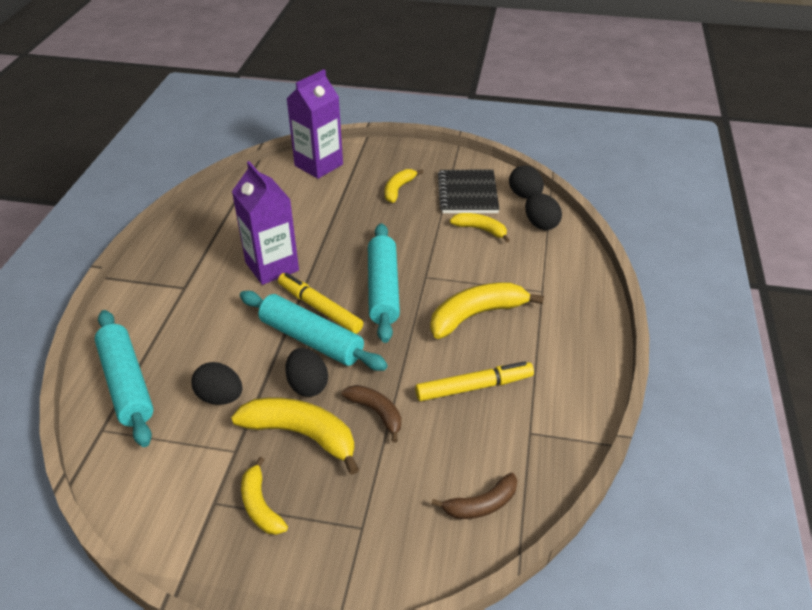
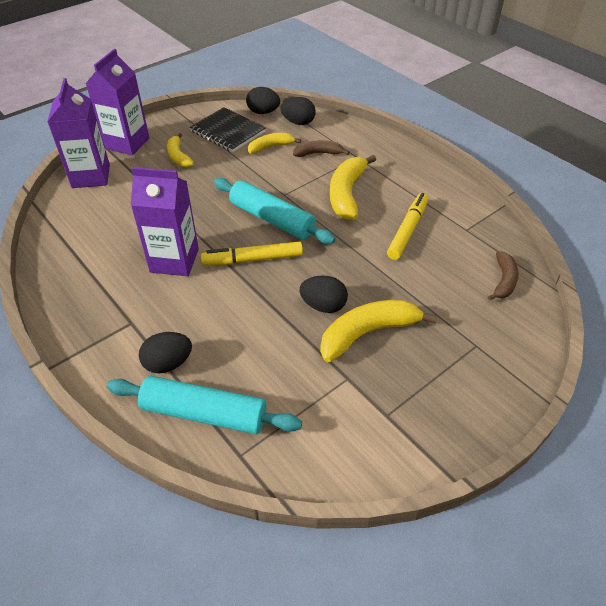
camera: 50 degrees left, 5 degrees up
black egg [191,362,243,405] -> black egg moved to [139,332,192,373]
turquoise rolling pin [240,291,388,371] -> none
yellow banana [241,457,288,535] -> none
brown banana [342,385,401,443] -> brown banana moved to [293,140,350,157]
none -> purple carton [86,49,149,155]

